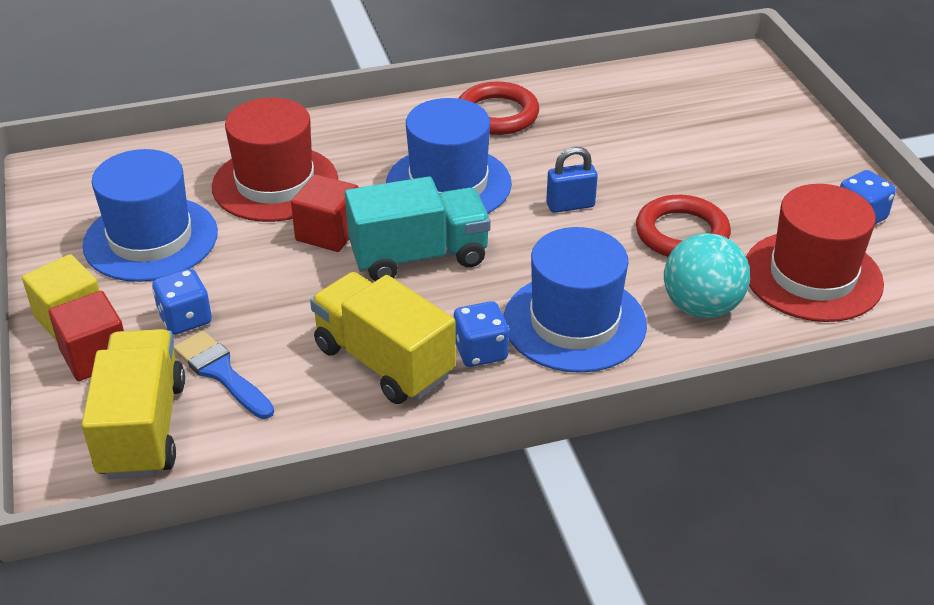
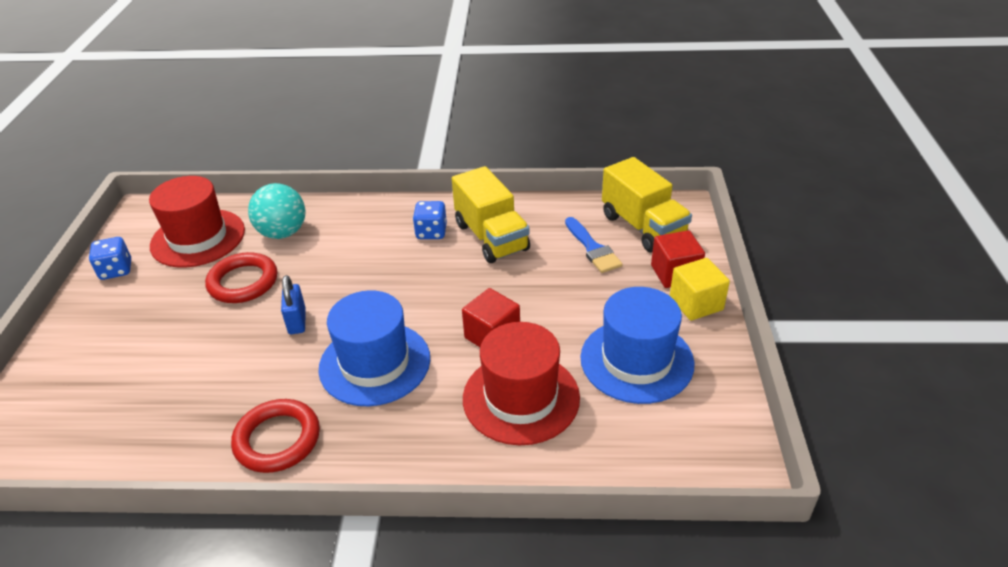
camera: 160 degrees left, 0 degrees up
yellow truck [81,329,185,479] -> yellow truck turned 45 degrees counterclockwise [602,157,692,252]
blue dice [152,269,212,335] -> none
turquoise truck [345,176,491,281] -> none
blue hat [504,227,647,373] -> none
blue padlock [546,147,598,213] -> blue padlock turned 75 degrees clockwise [281,275,306,334]

